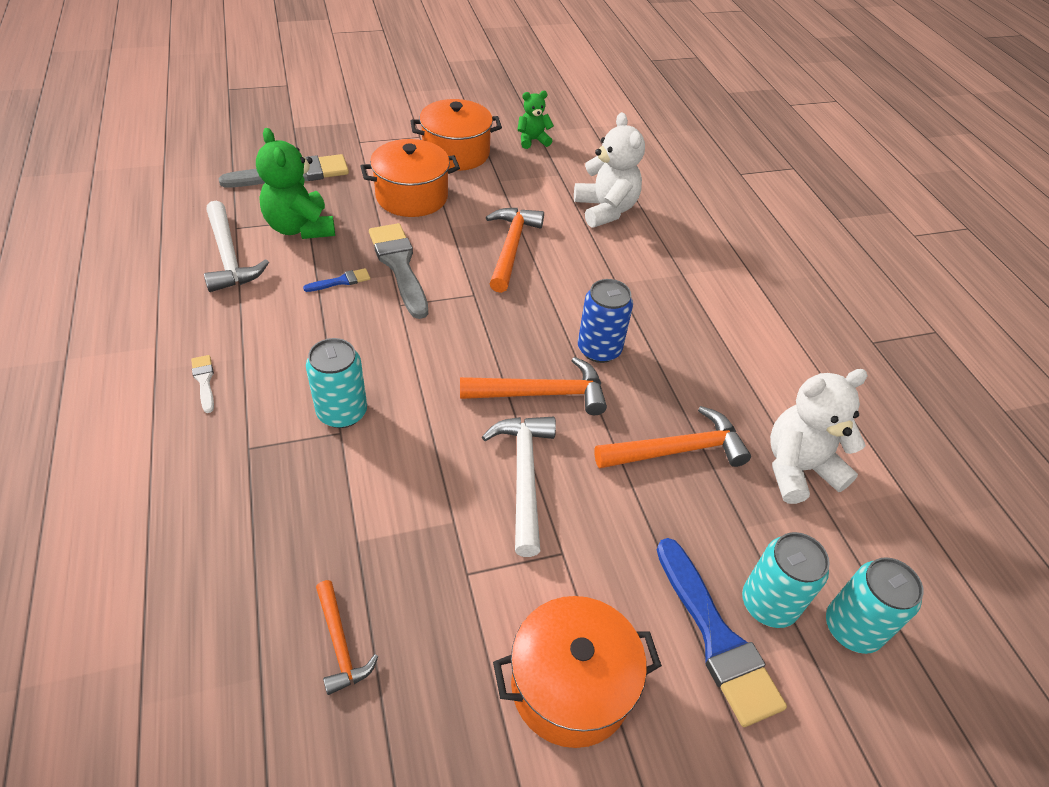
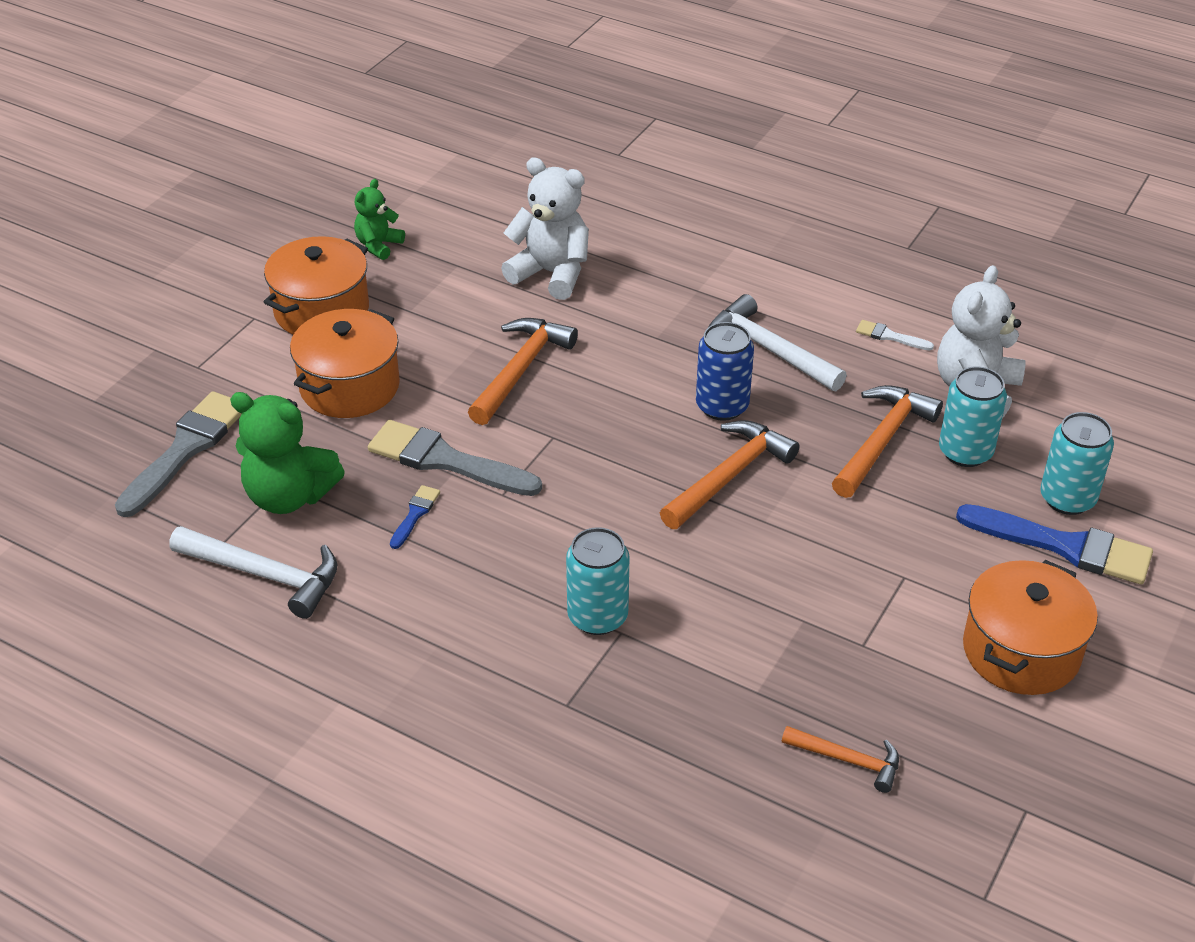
camera: 40 degrees left, 5 degrees down
white brush [191,355,214,413] -> white brush moved to [856,320,934,350]
white hammer [482,417,556,557] -> white hammer moved to [709,294,847,391]
orange hammer [486,208,544,293] -> orange hammer turned 60 degrees clockwise [468,318,578,425]
turquoise can [826,557,924,654] -> turquoise can moved to [939,366,1007,467]

